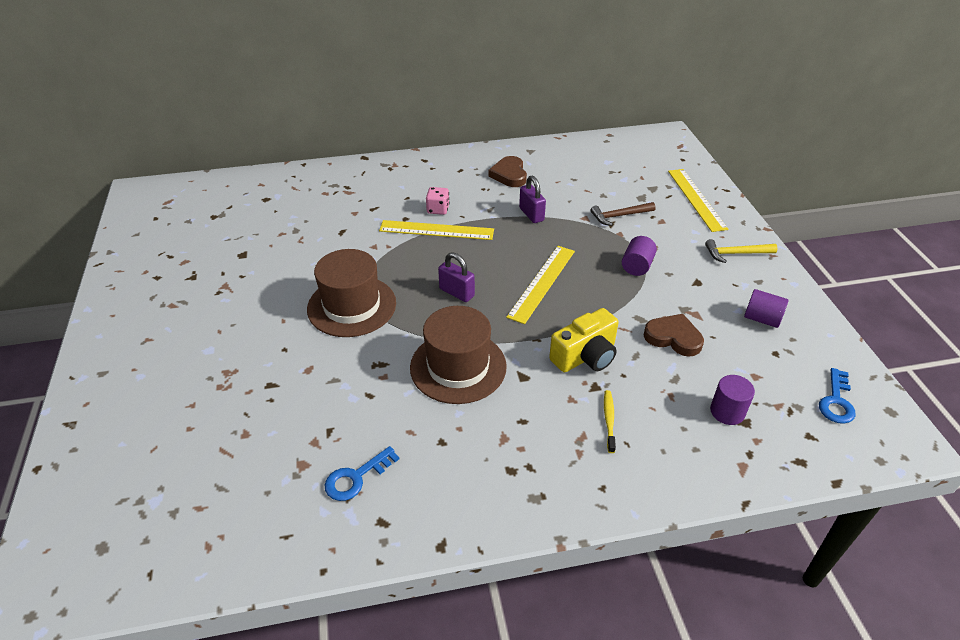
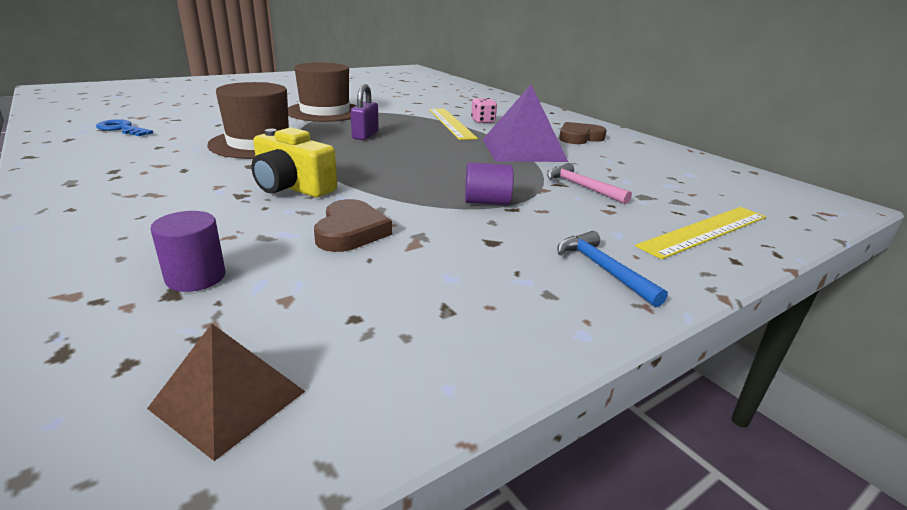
camera: 65 degrees right, 15 degrees down
yellow ruler [506,246,575,324] -> none
purple padlock [519,176,546,223] -> purple pyramid [482,85,568,162]
brown hammer [591,202,656,226] -> pink hammer [547,163,632,204]
yellow toothbrush [604,390,616,453] -> none
yellow hammer [705,239,777,263] -> blue hammer [557,231,668,307]
purple cylinder [744,289,789,328] -> none
blue key [819,368,856,424] -> brown pyramid [147,323,306,461]

